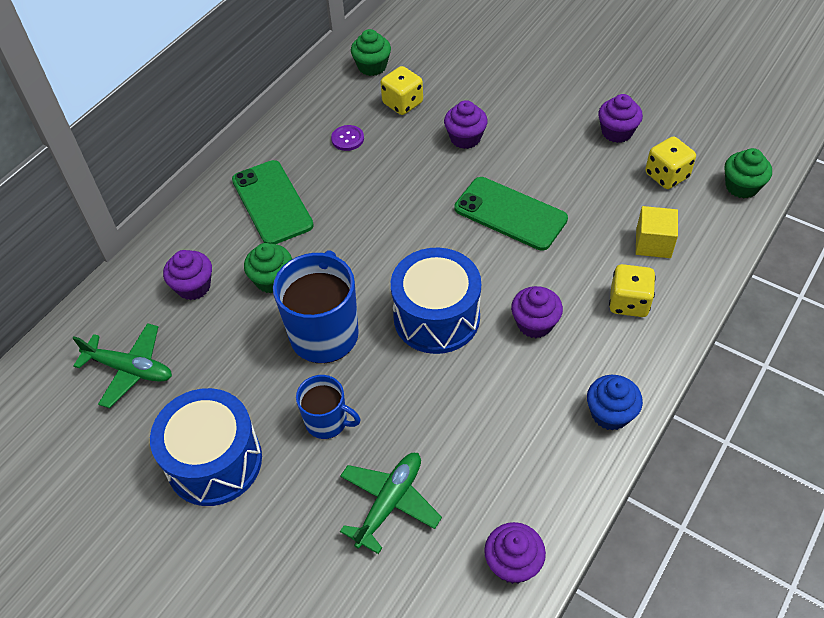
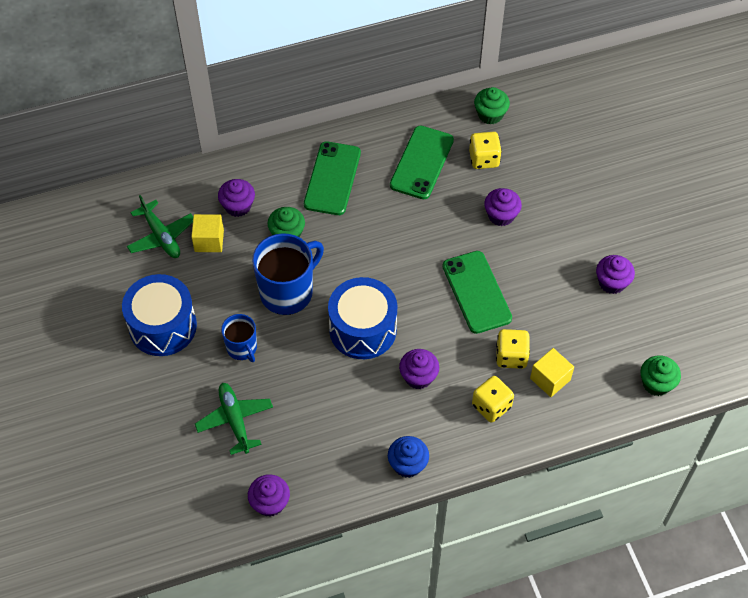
camera: 35 degrees right, 5 degrees up
purple button [331,125,364,151] -> green phone [390,126,454,199]
green plane [340,453,442,554] -> green plane turned 90 degrees counterclockwise [195,383,273,455]
yellow dice [645,136,696,189] -> yellow dice moved to [496,329,530,369]
none -> yellow cube [191,214,224,252]

